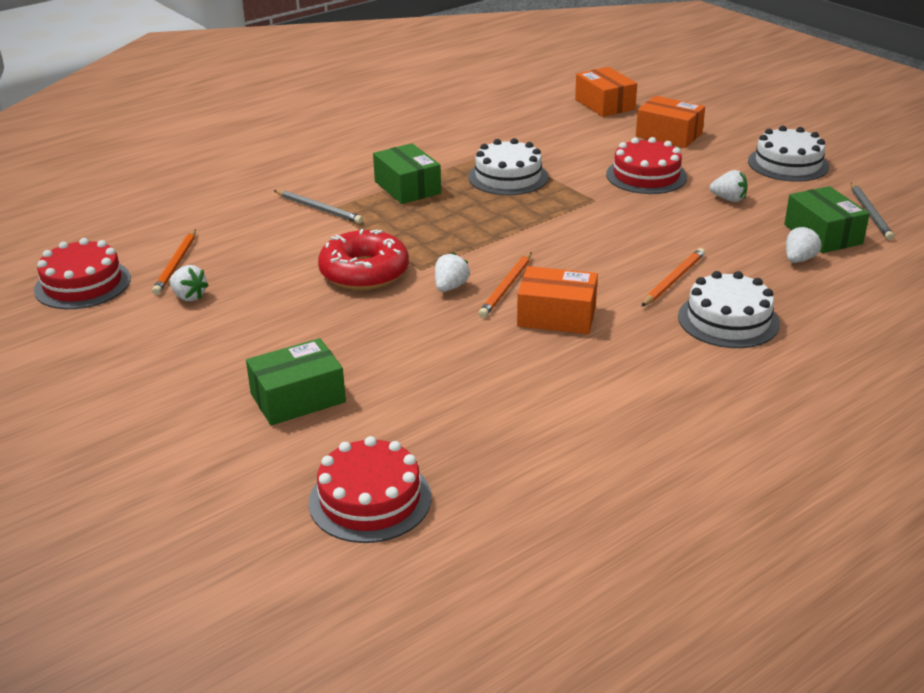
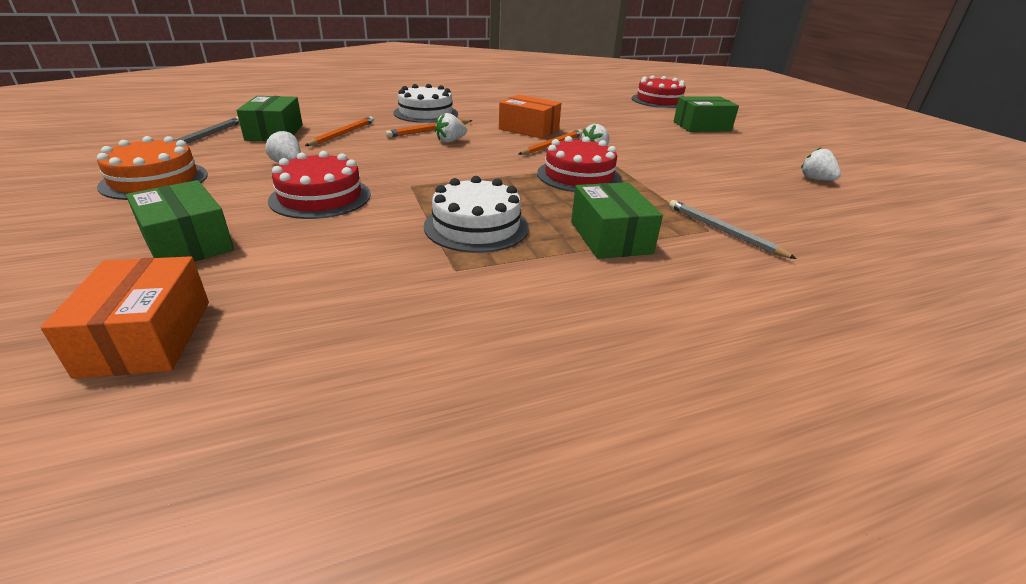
camera: 165 degrees left, 0 degrees up
red cake [34,238,131,309] -> red cake moved to [537,136,622,192]
orange pencil [152,229,196,295] -> orange pencil moved to [305,116,374,146]
red donut [318,229,409,290] -> none
orange box [636,96,705,148] -> green box [126,180,234,262]
white cake [748,126,829,182] -> orange cake [97,136,208,200]
white strawberry [786,226,821,263] -> white strawberry moved to [435,113,467,143]

